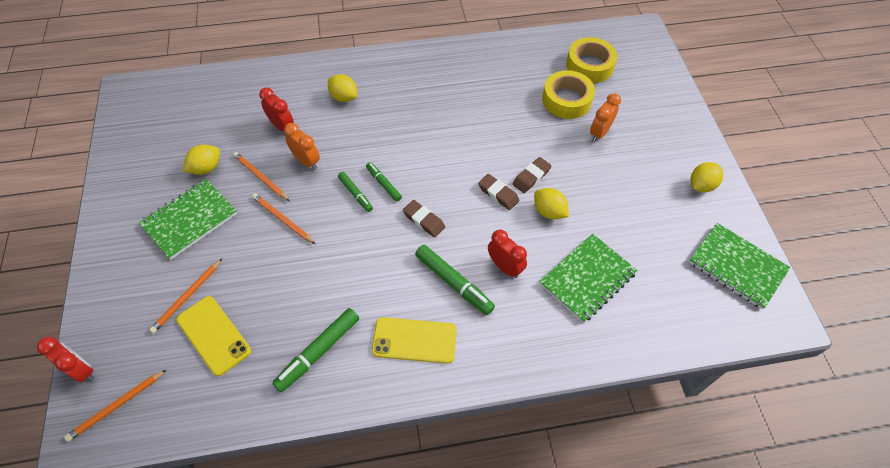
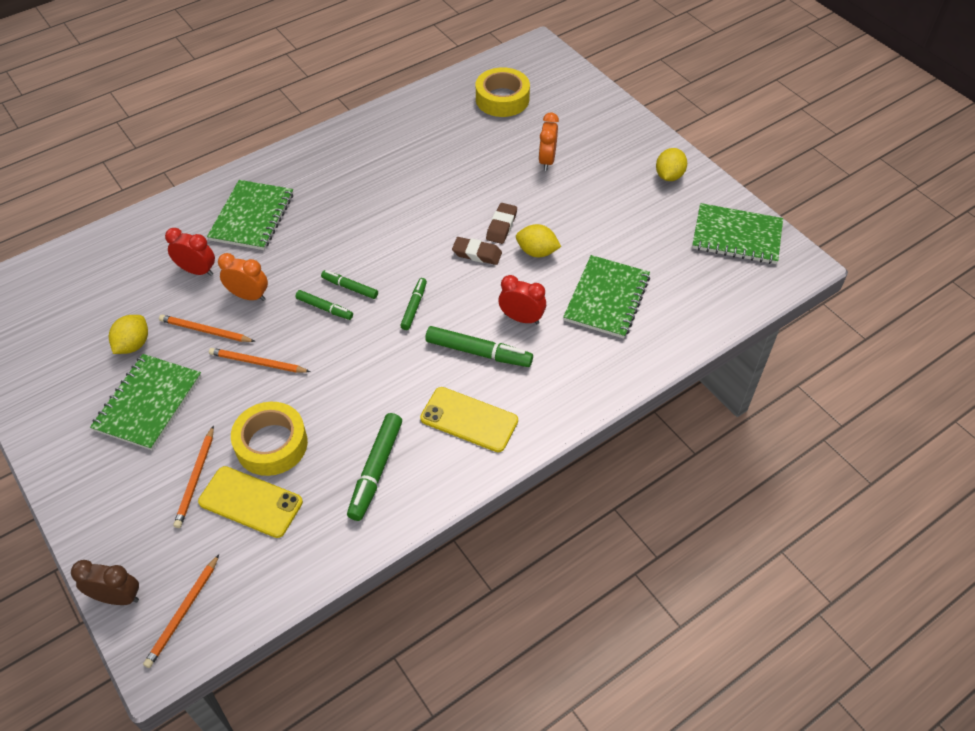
camera: 25 degrees left, 5 degrees down
red clock [37,337,94,382] -> brown clock [71,560,139,605]
yellow lemon [328,74,357,102] -> green notebook [207,180,293,250]
yellow phone [372,317,457,364] -> yellow phone turned 45 degrees clockwise [420,387,518,452]
brown eraser [403,200,445,237] -> green marker [400,278,427,330]
yellow tape [542,70,595,119] -> yellow tape moved to [231,402,308,476]

